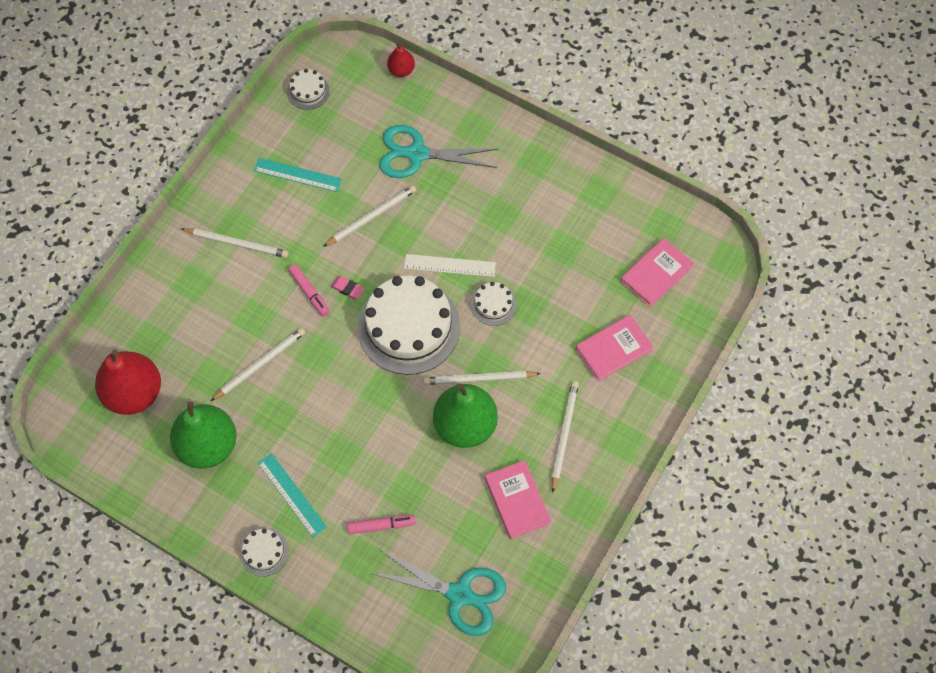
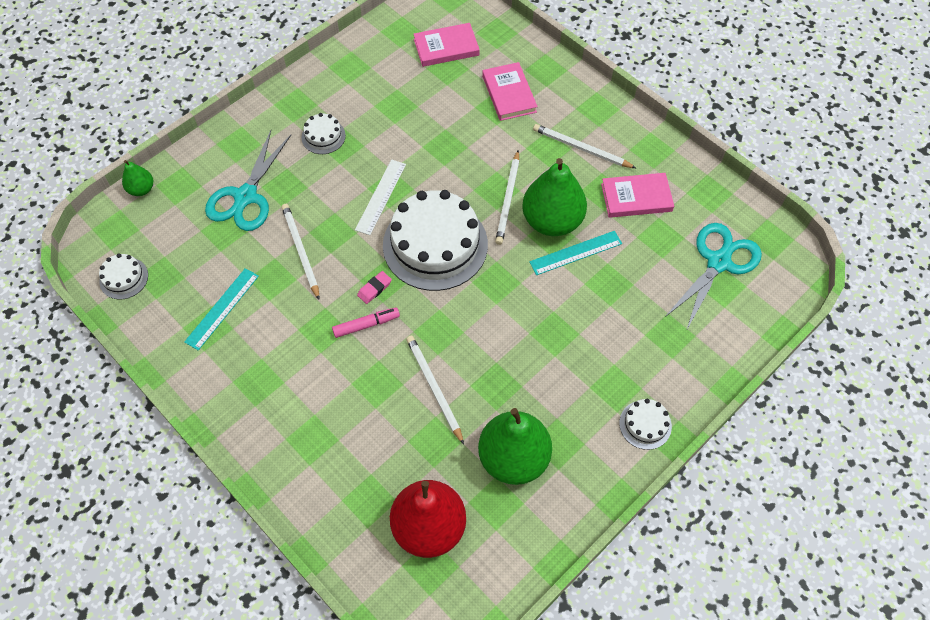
camera: 75 degrees left, 5 degrees down
white pencil [182,228,288,258] -> none
turquoise ruler [258,453,327,537] -> turquoise ruler moved to [529,231,622,275]
pink marker [348,515,415,534] -> none
red pear [387,43,415,77] -> green pear [122,160,153,196]
white cake [471,282,516,326] -> white cake moved to [301,113,346,154]
pink book [620,238,694,308] -> pink book turned 75 degrees counterclockwise [414,23,480,67]

